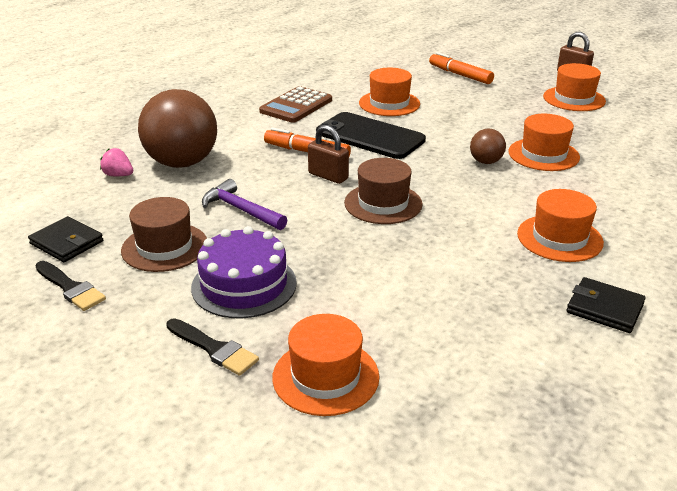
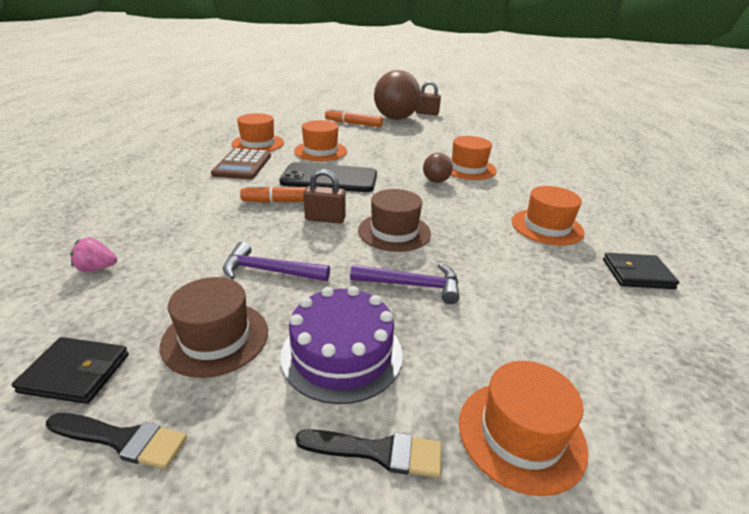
camera: 30 degrees left, 0 degrees up
brown ball [138,89,217,168] -> brown ball moved to [374,70,421,120]
orange hat [543,63,606,111] -> orange hat moved to [231,113,284,151]
none -> purple hammer [350,263,460,304]

